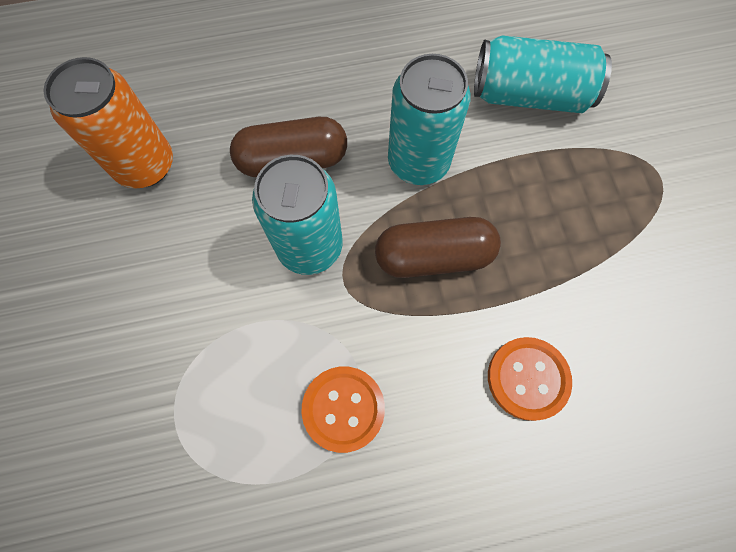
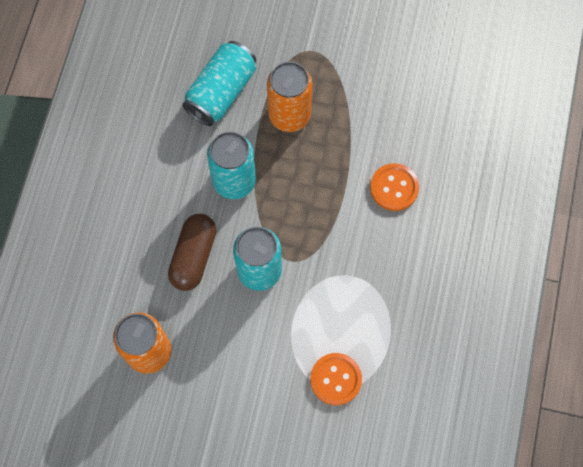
camera: 65 degrees left, 0 degrees up
orange button [301,367,385,453] -> orange button moved to [310,353,362,405]
brown capsule [375,217,501,278] -> none
none -> orange can [267,62,312,132]

